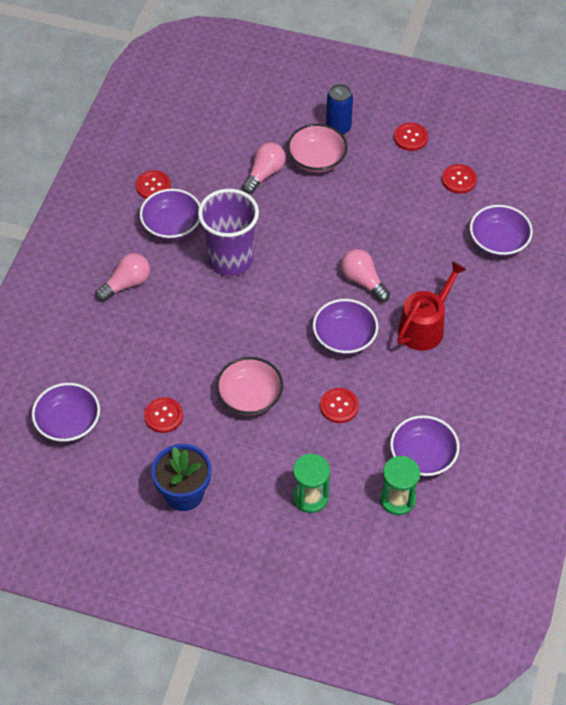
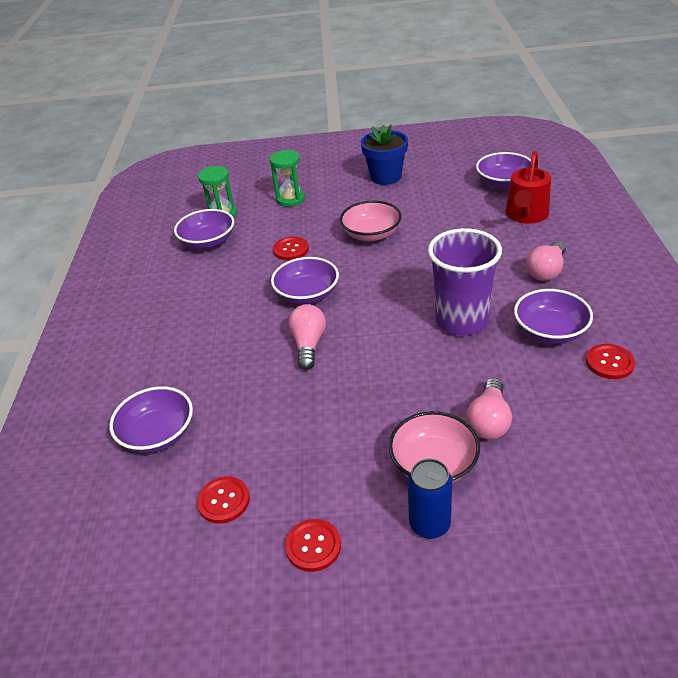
camera: 165 degrees right, 15 degrees down
red button [144,397,183,433] -> none
pink light bulb [341,249,390,302] -> pink light bulb turned 120 degrees counterclockwise [288,304,326,370]
red watering can [397,261,467,351] -> red watering can moved to [506,151,551,224]

